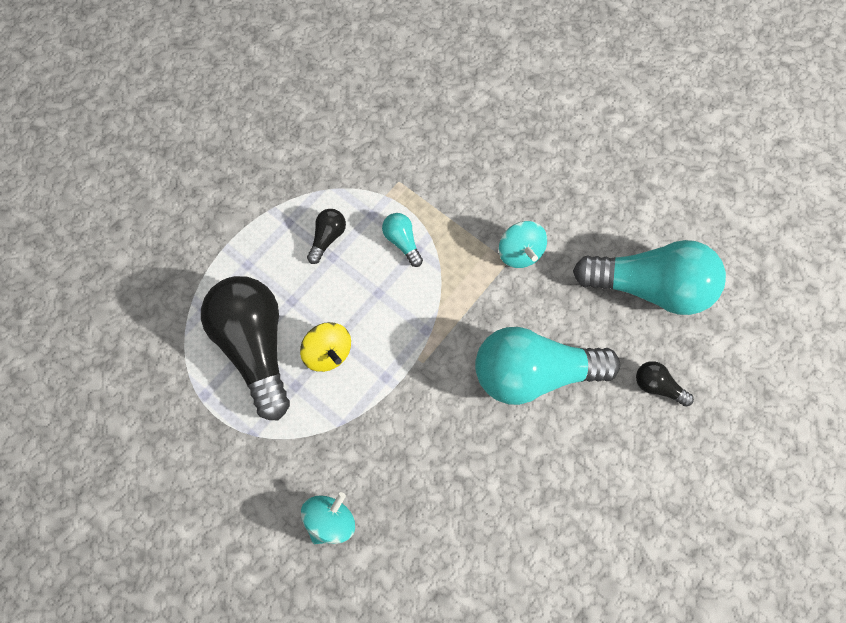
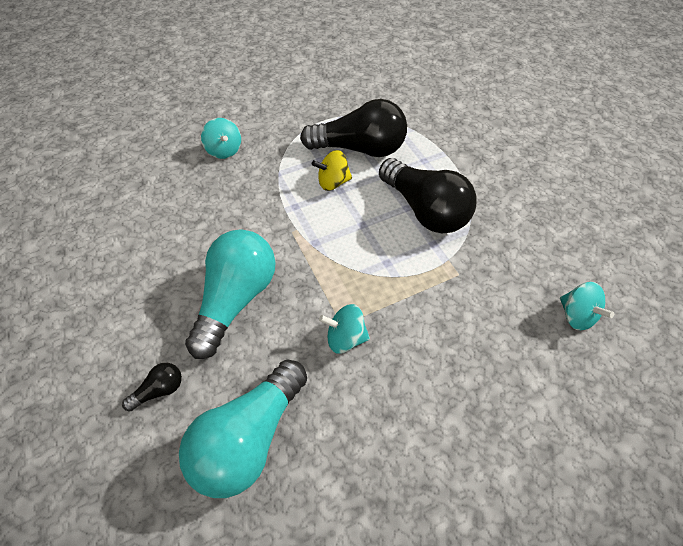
camera: 115 degrees right, 15 degrees down
black light bulb [307,209,346,264] -> black light bulb [379,158,477,233], size x2.34
turquoise light bulb [382,213,423,267] -> none
none -> turquoise spinning top [560,282,614,330]

